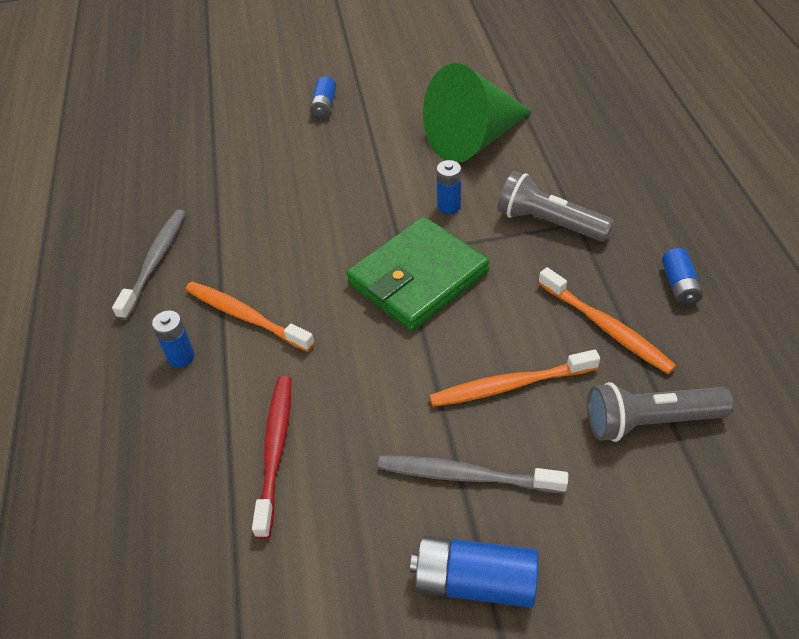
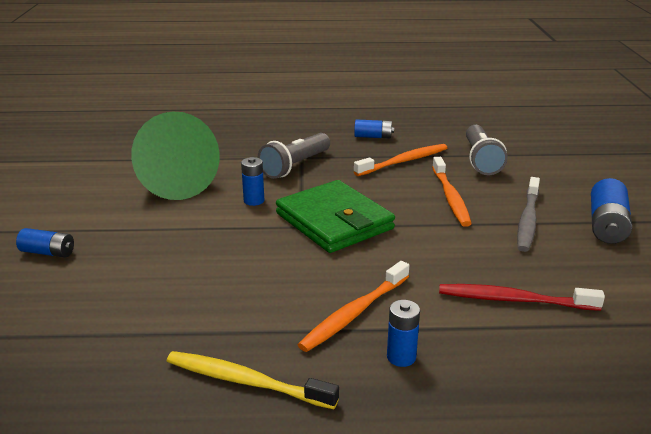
camera: 85 degrees left, 20 degrees down
grey toothbrush [112,209,186,320] -> yellow toothbrush [167,351,339,409]

